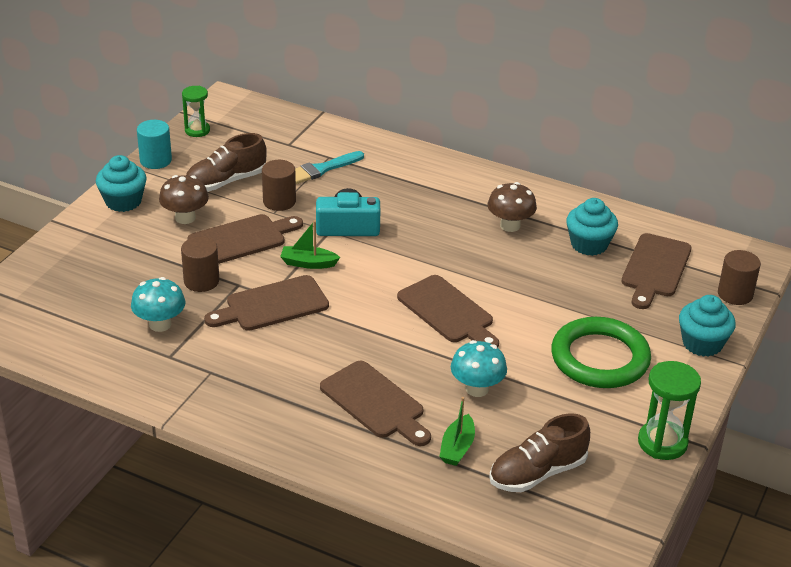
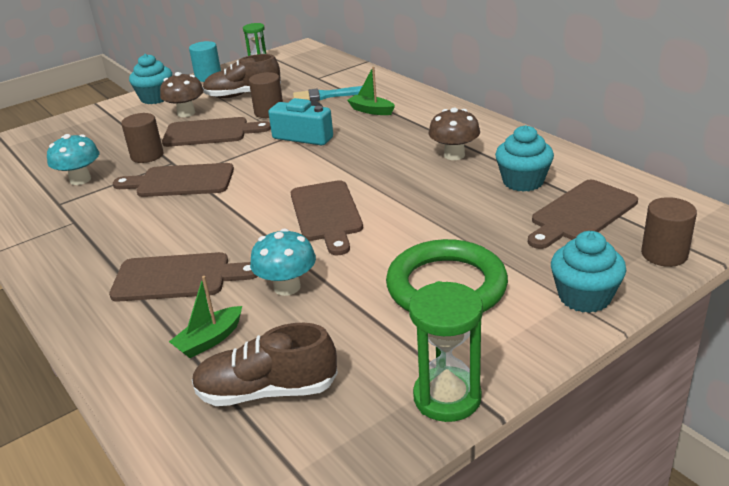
camera: 30 degrees right, 5 degrees down
green boat [280,220,340,269] -> green boat moved to [347,67,395,115]
brown cutting board [320,361,431,446] -> brown cutting board turned 75 degrees counterclockwise [109,252,258,302]

